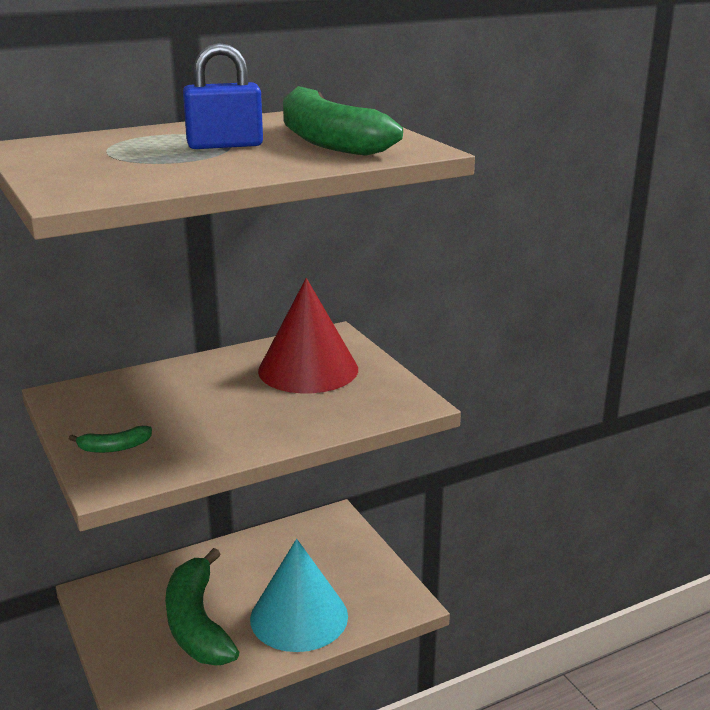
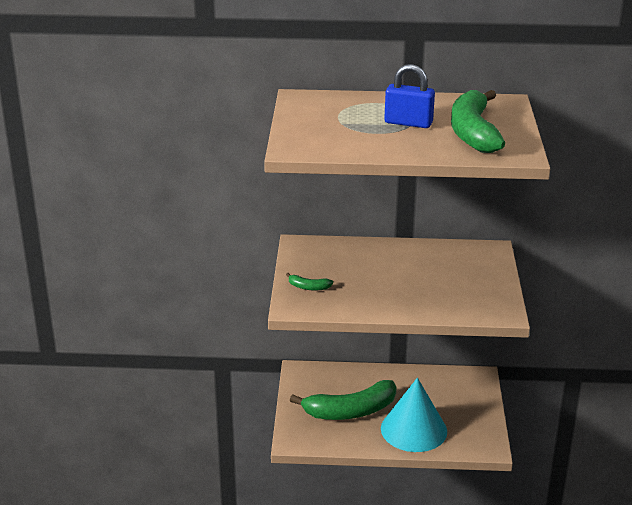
camera: 30 degrees right, 5 degrees up
green banana [165,548,239,665] -> green banana turned 120 degrees counterclockwise [290,380,396,420]
red cone [258,278,358,393] -> none

